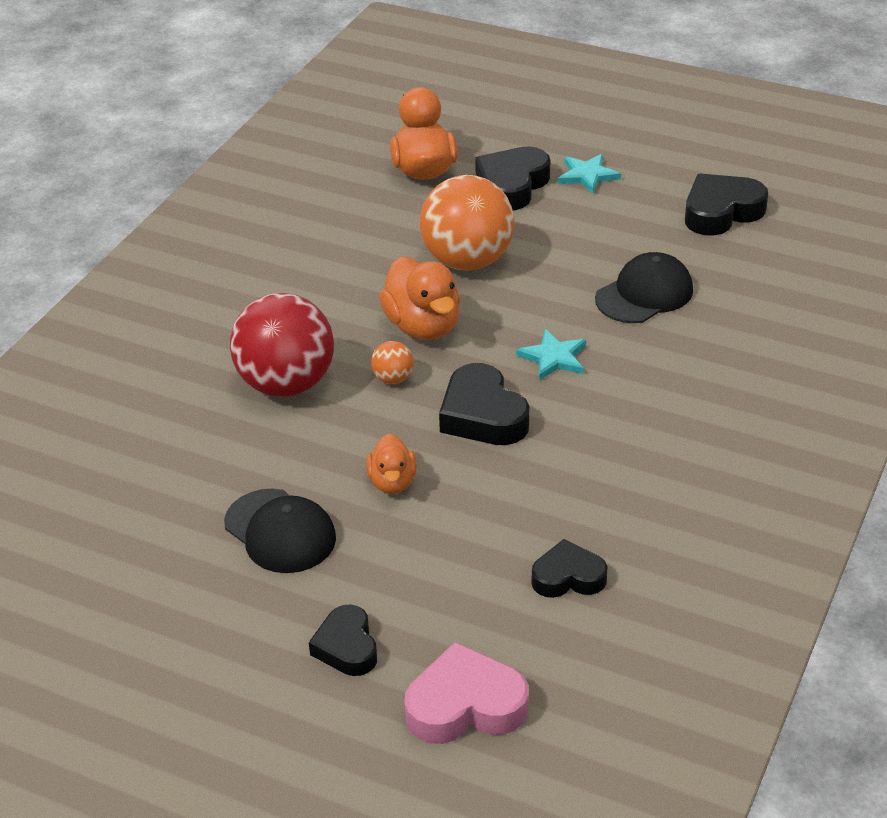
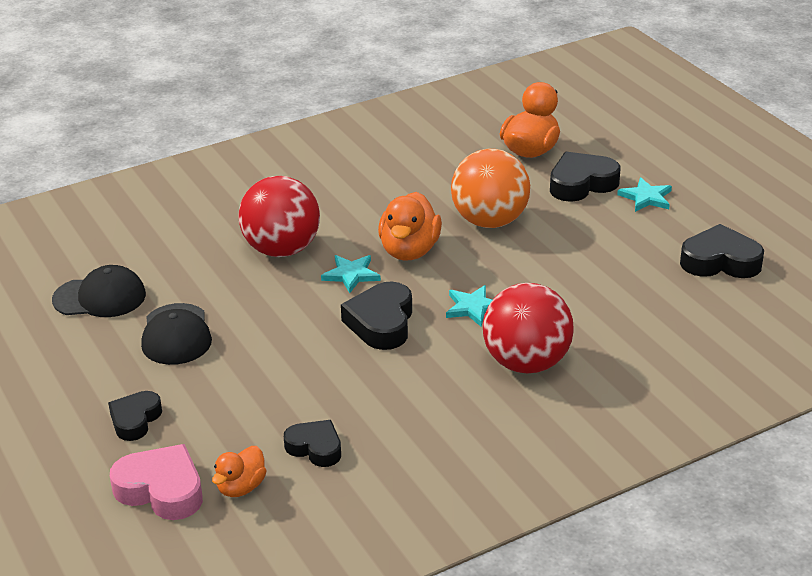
camera: 35 degrees right, 5 degrees down
orange duck [366,434,417,494] -> orange duck moved to [212,446,266,497]
orange ball [371,341,414,384] -> turquoise star [321,255,381,293]
black cap [595,252,693,323] -> black cap moved to [52,265,146,317]
none -> red ball [483,283,574,373]

